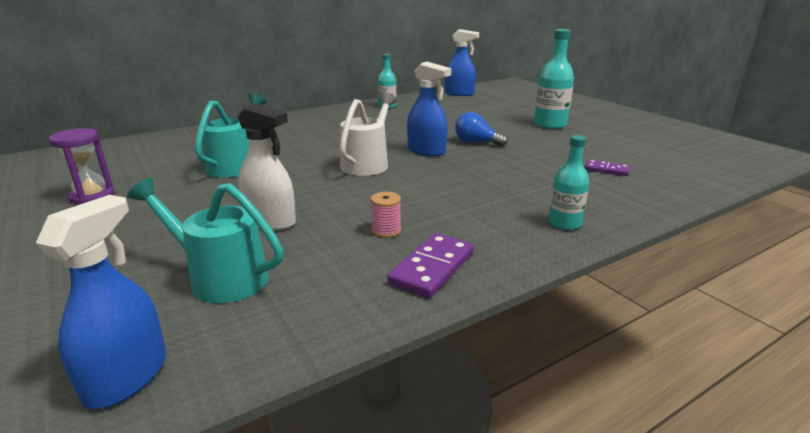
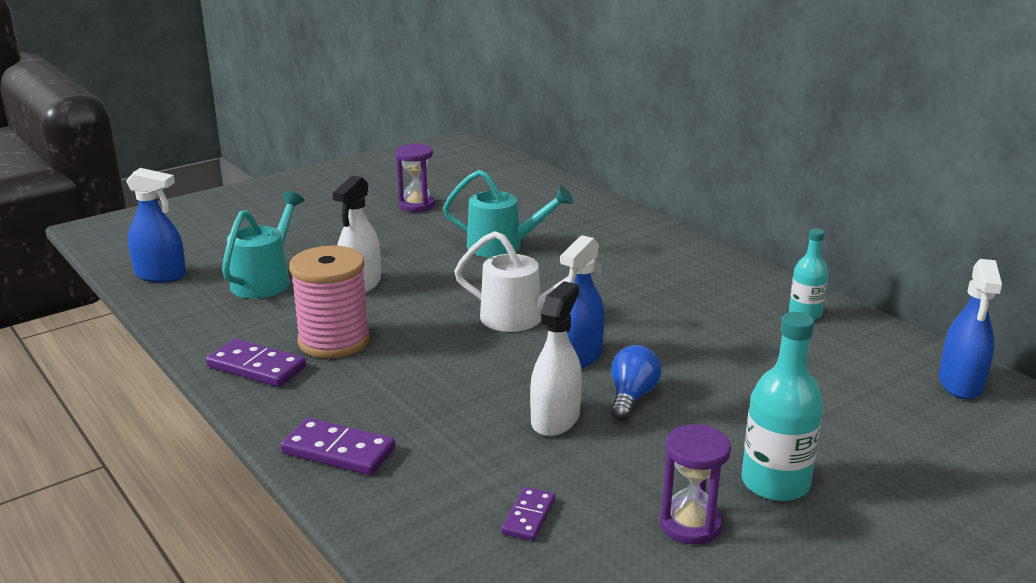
camera: 85 degrees right, 0 degrees up
pink spool [371,192,401,238] -> pink spool [289,246,370,358], size x2.36
turquoise bottle [548,135,589,230] -> purple domino [280,418,395,475]
none -> white spray bottle [530,281,582,436]
none -> purple hourglass [660,424,731,545]

